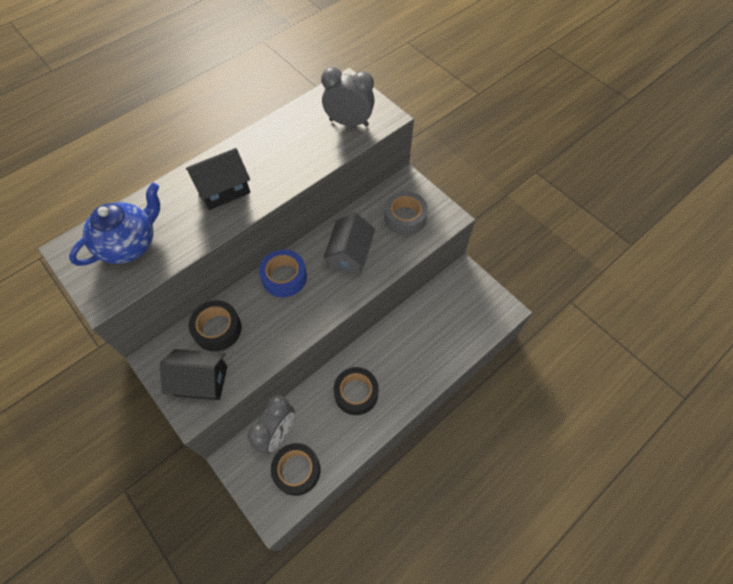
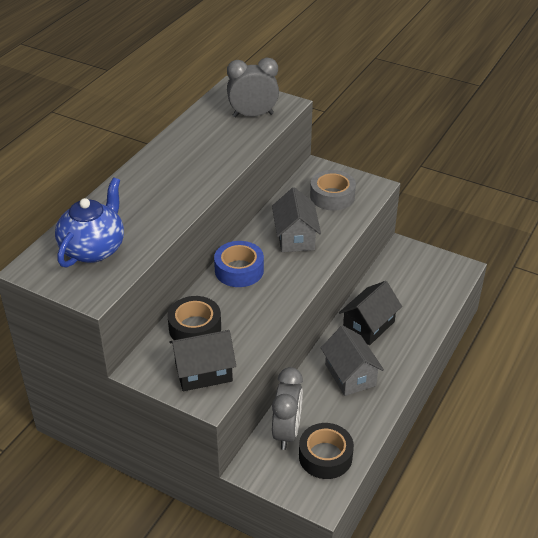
camera: 20 degrees left, 20 degrees down
black house [186,148,250,210] -> black house moved to [339,281,402,345]
black tape [334,367,379,415] -> grey house [321,326,384,396]

